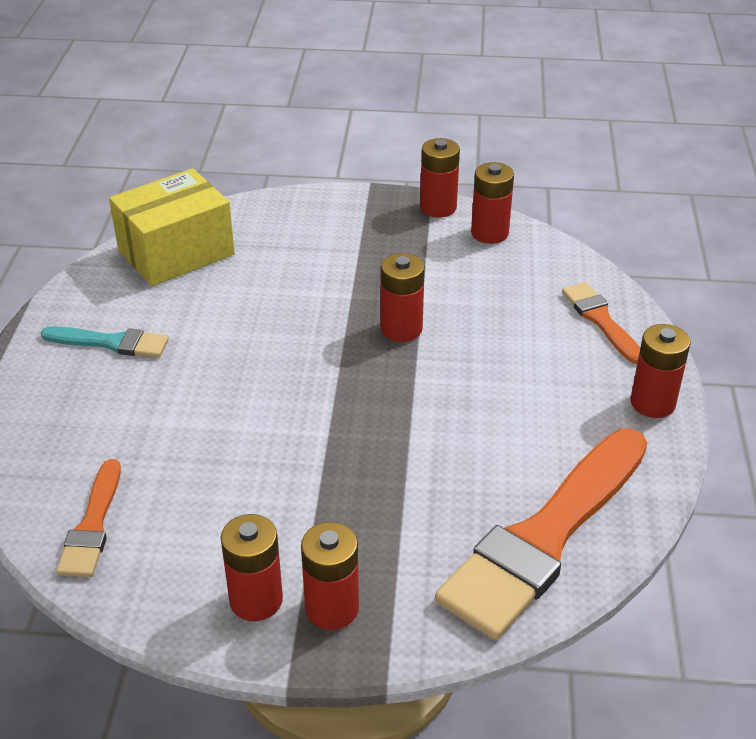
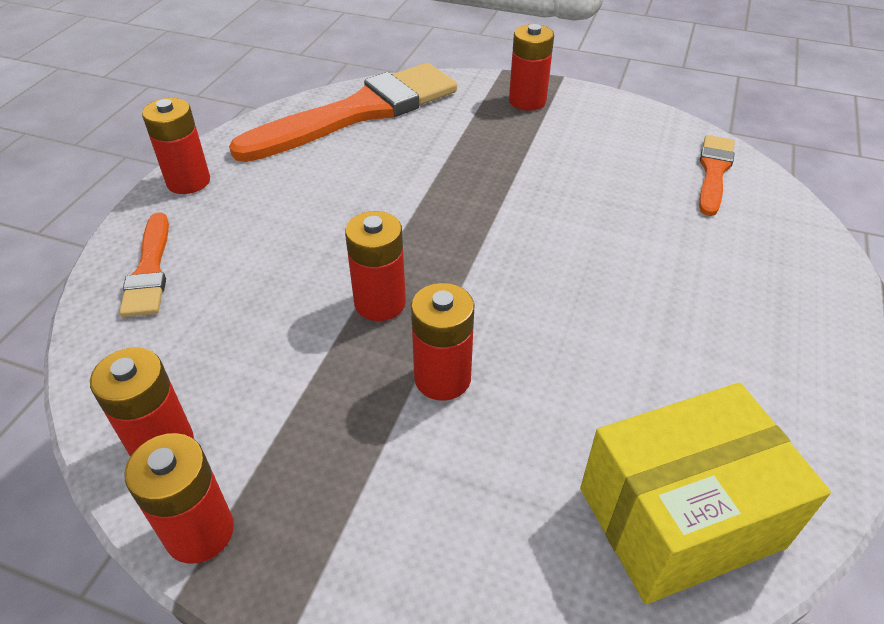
camera: 165 degrees left, 5 degrees up
turquoise brush [41,326,169,358] -> none
red battery [221,514,283,621] -> red battery moved to [411,283,474,401]

